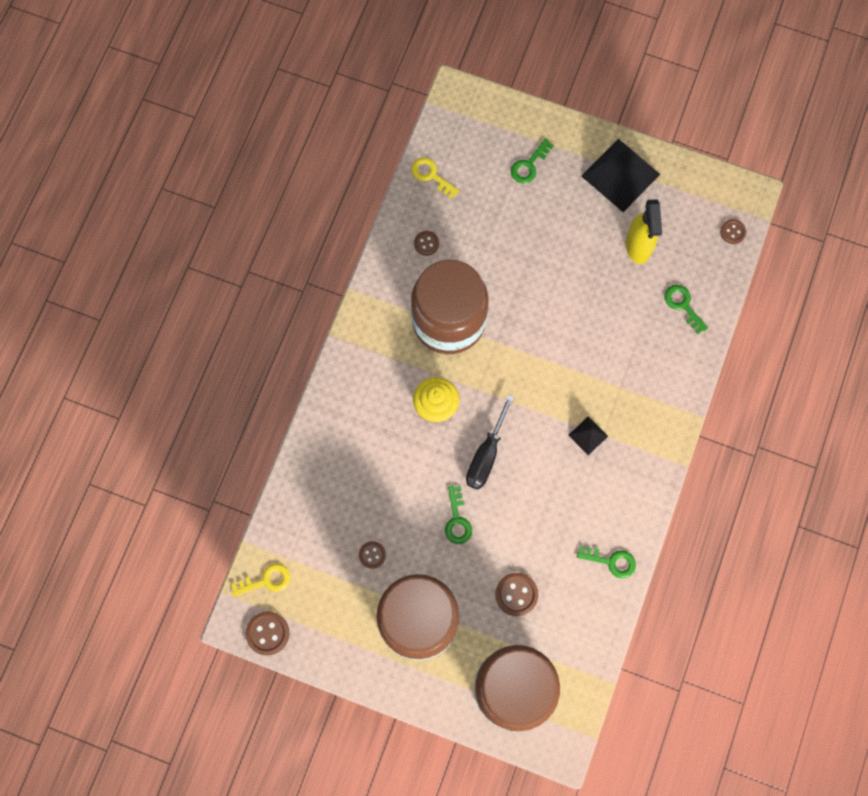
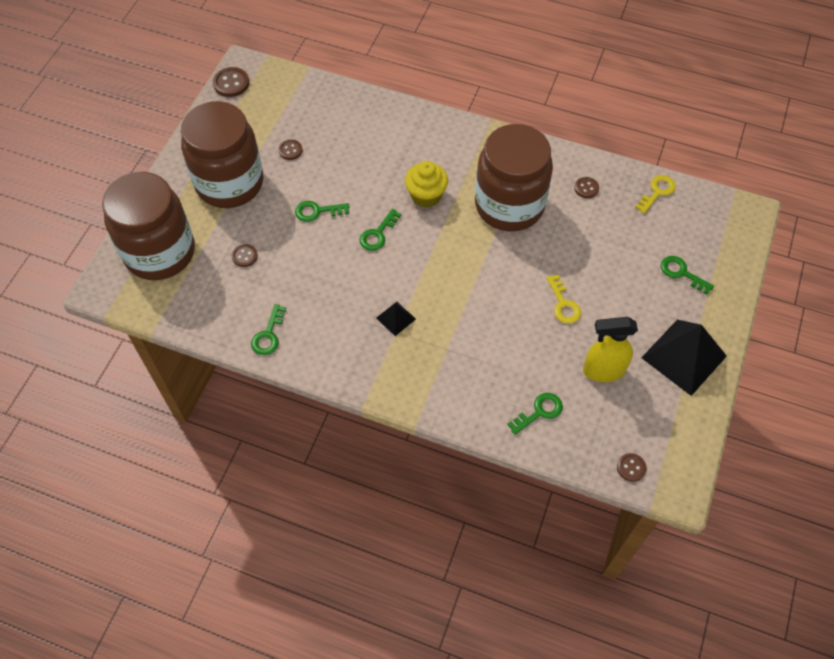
camera: 90 degrees right, 15 degrees down
yellow key [231,564,290,597] -> yellow key moved to [547,275,581,324]
black screwdriver [466,394,514,489] -> green key [359,209,401,251]
brown button [495,573,538,616] -> brown button [232,244,258,267], size x0.64

